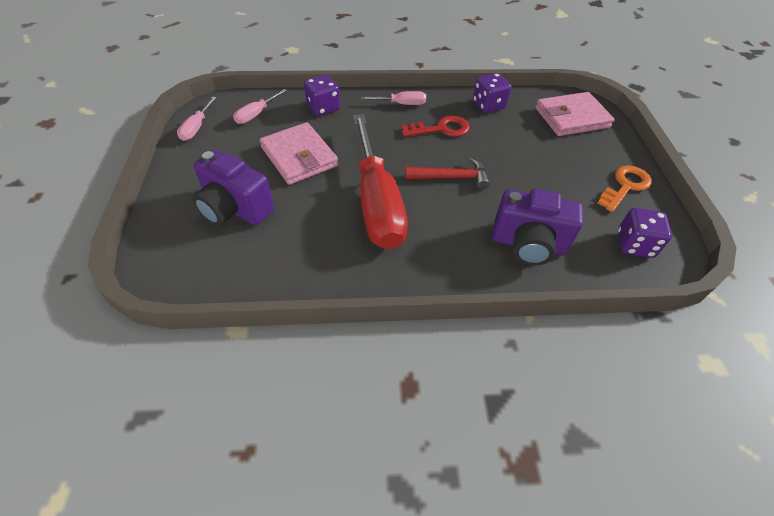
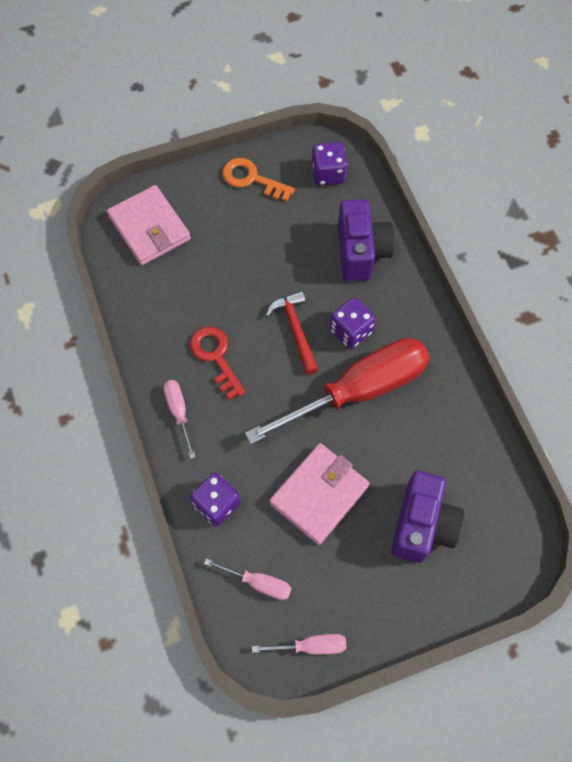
camera: 105 degrees left, 15 degrees up
purple dice [473,73,512,113] -> purple dice moved to [330,297,376,349]

